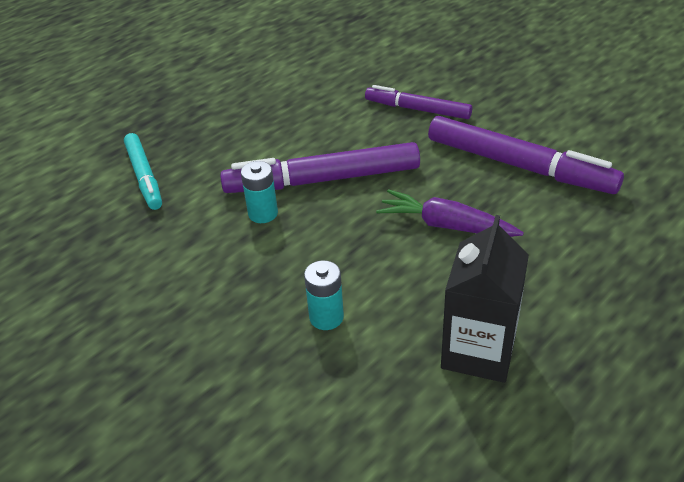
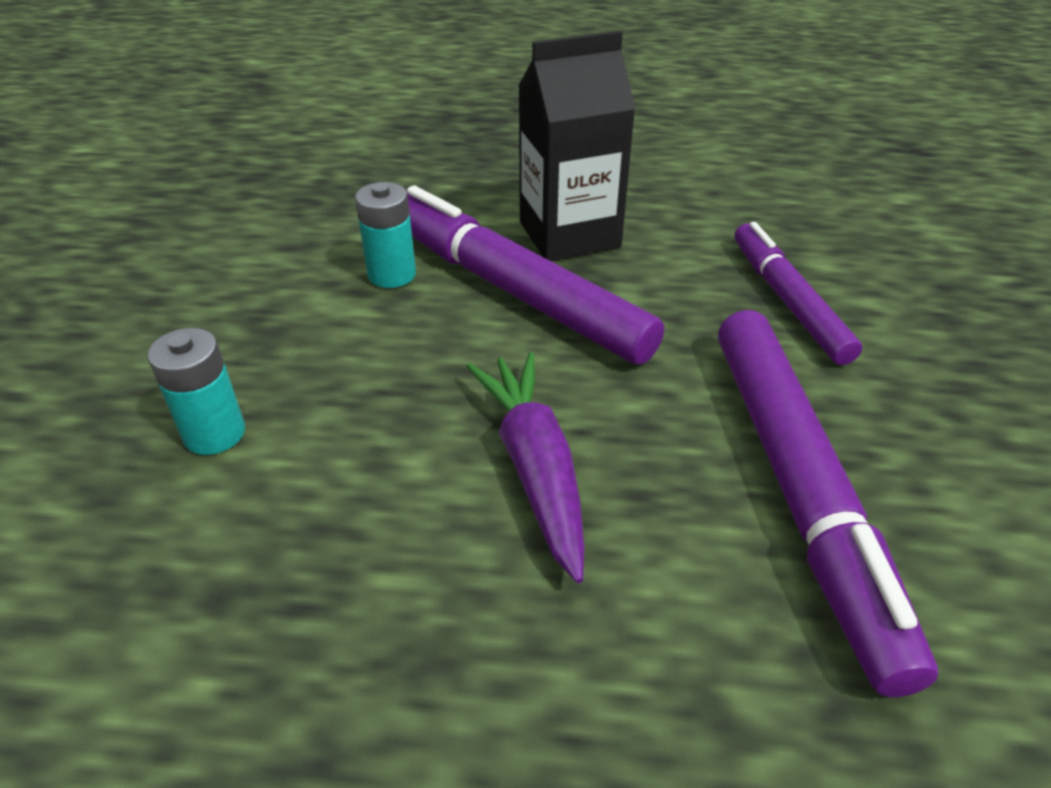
camera: 50 degrees right, 0 degrees up
turquoise marker [124,133,162,210] -> none
black carton [441,215,529,383] -> black carton moved to [518,31,636,261]

